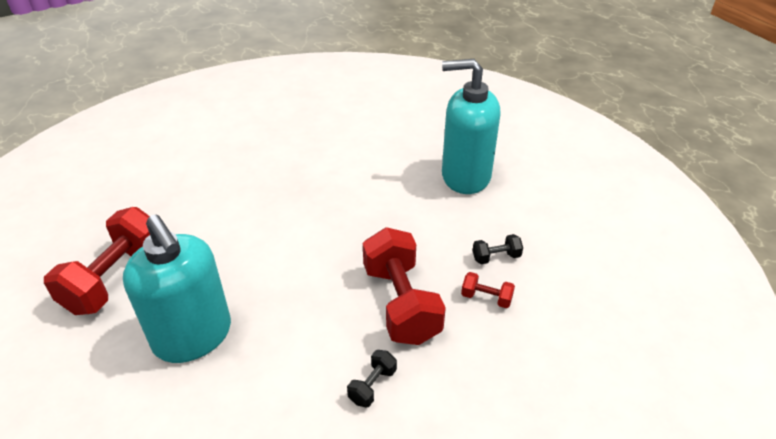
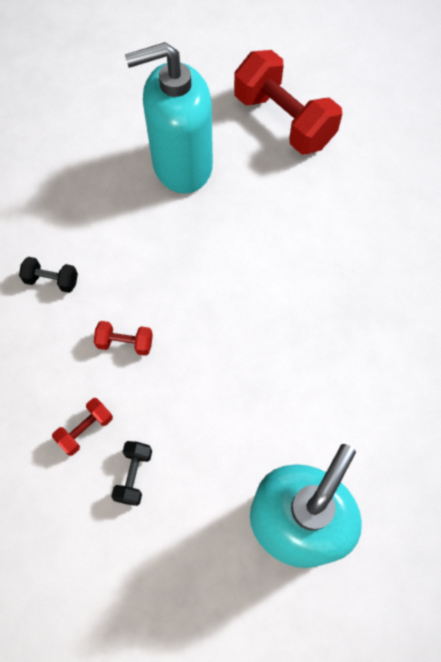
camera: 115 degrees right, 25 degrees up
black dumbbell [347,350,397,407] -> black dumbbell turned 45 degrees counterclockwise [19,257,78,293]
red dumbbell [363,227,446,345] -> red dumbbell [94,321,153,356], size x0.44

